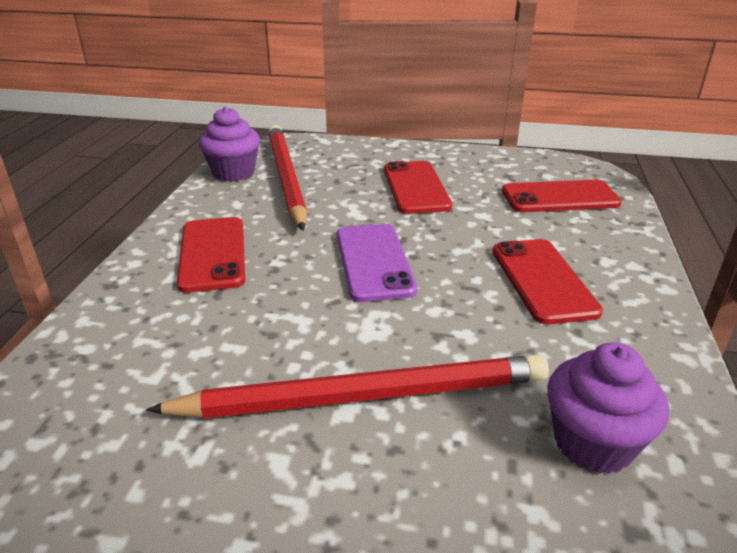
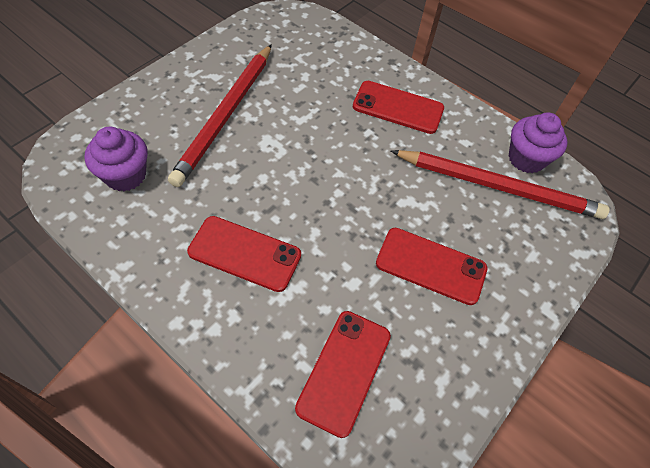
camera: 115 degrees right, 25 degrees up
purple phone [337,224,417,302] -> none

